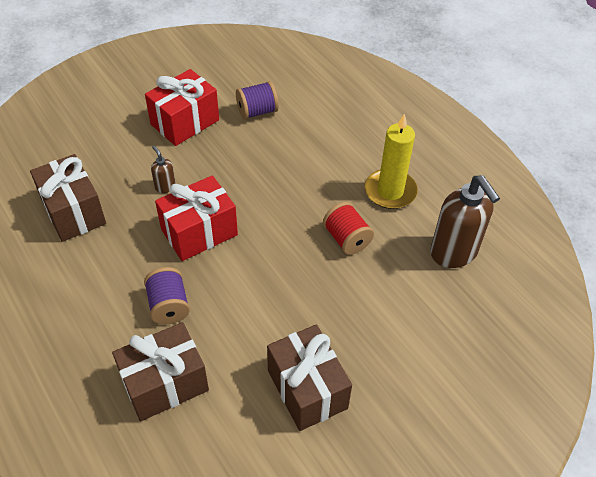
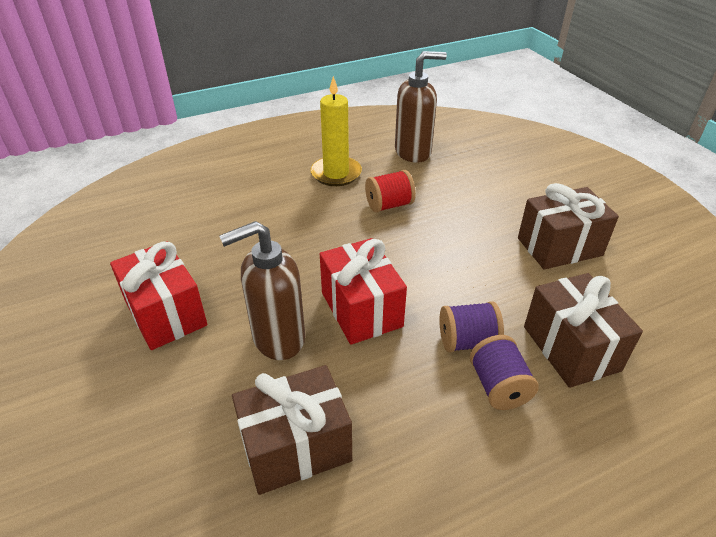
camera: 80 degrees left, 10 degrees down
brown soap dispenser [151,146,176,193] -> brown soap dispenser [219,221,305,360], size x2.22
purple spool [236,81,279,120] -> purple spool moved to [470,335,539,410]

